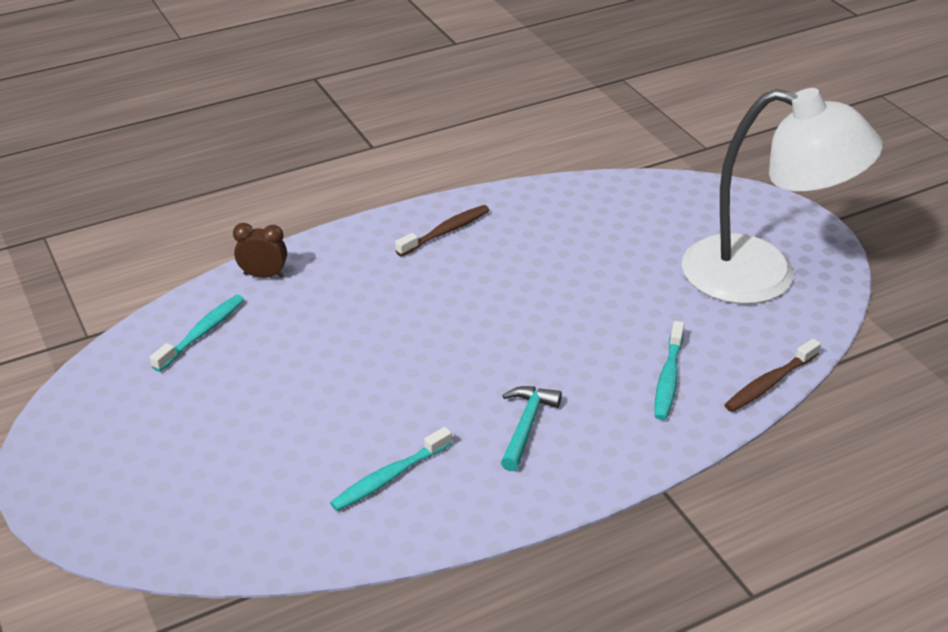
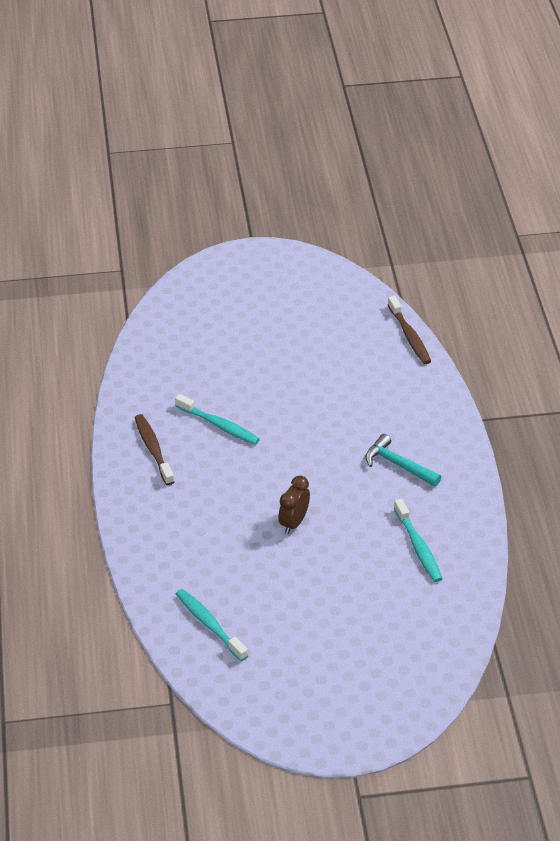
camera: 70 degrees left, 5 degrees up
brown clock [233,223,287,278] -> brown clock moved to [278,475,310,534]
turquoise toothbrush [654,321,684,420] -> turquoise toothbrush moved to [175,394,260,445]
white lamp [682,88,883,304] -> none

